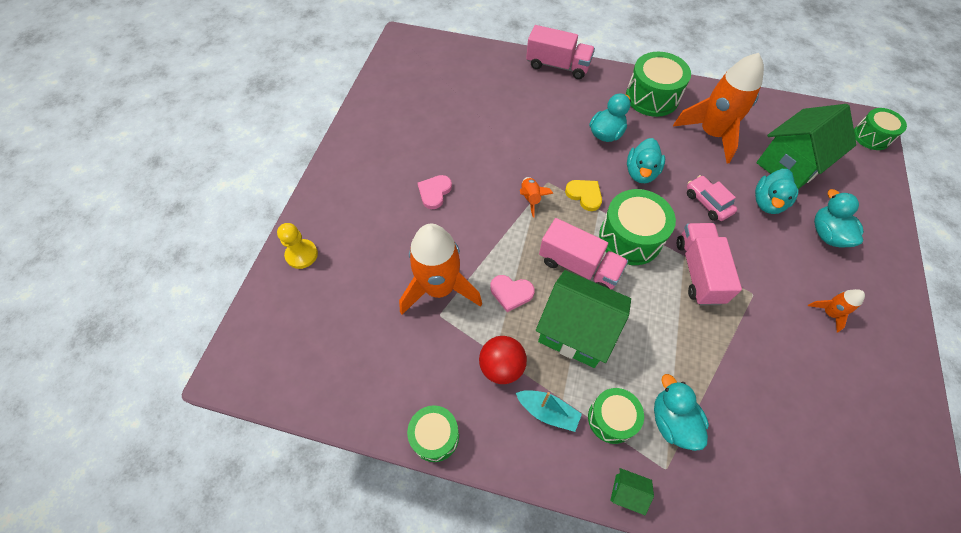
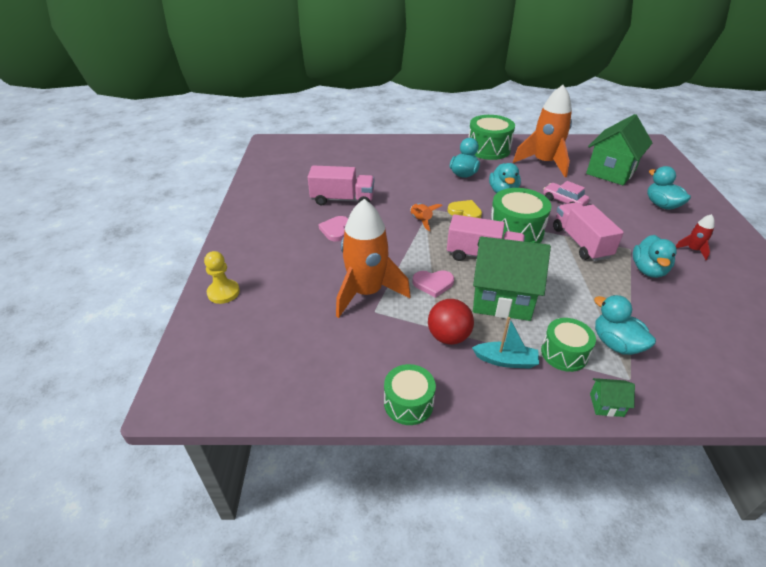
camera: 15 degrees left, 20 degrees down
pink truck [526,25,595,79] -> pink truck moved to [308,166,374,205]
turquoise duck [755,169,798,214] -> turquoise duck moved to [633,235,677,278]
orange rocket [808,289,865,333] -> red rocket [676,214,715,260]
green drum [854,108,907,150] -> none

